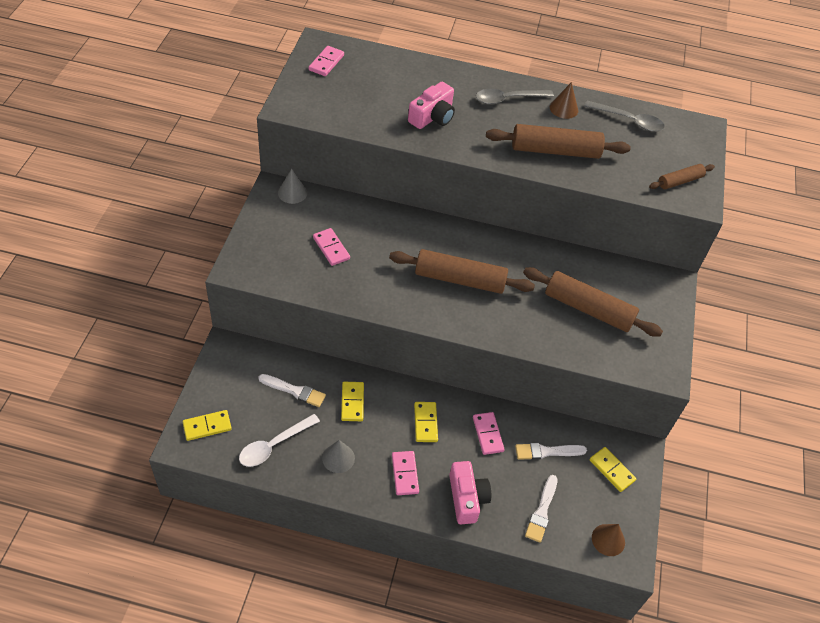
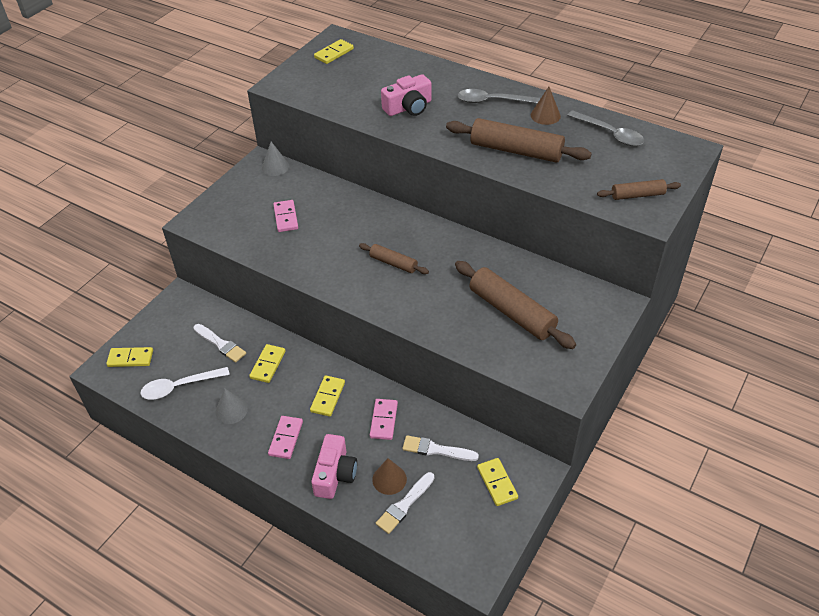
camera: 25 degrees right, 5 degrees down
pink domino [309,46,344,76] -> yellow domino [314,39,354,64]
brown rolling pin [389,249,535,294] -> brown rolling pin [359,243,429,274], size x0.54
brown cone [592,524,625,556] -> brown cone moved to [372,458,407,495]

